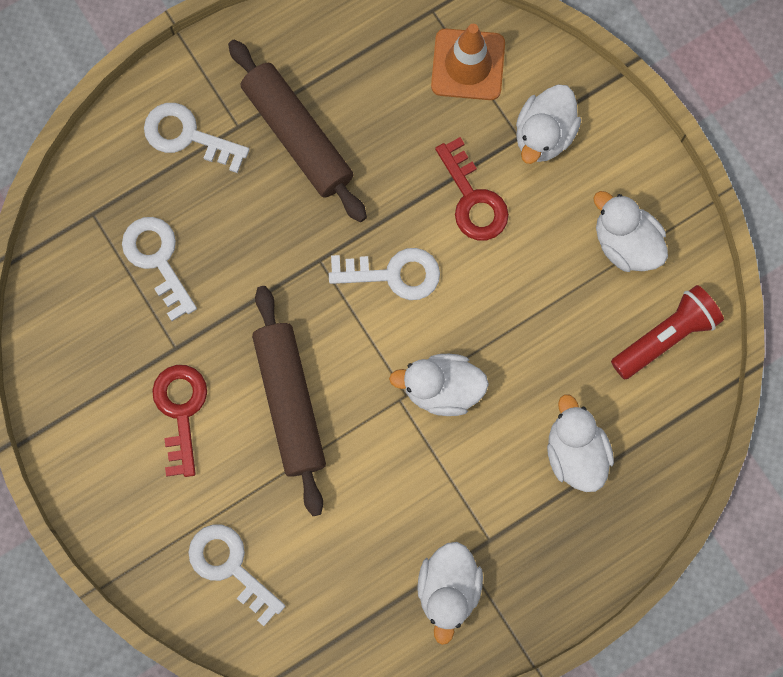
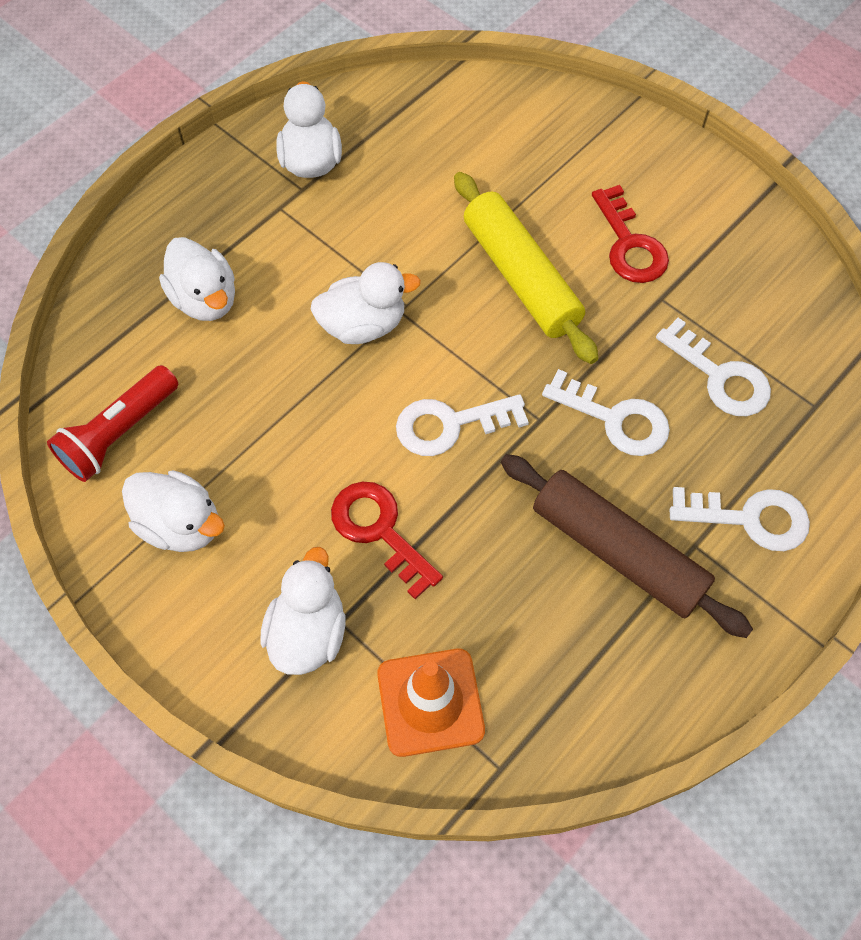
camera: 165 degrees right, 15 degrees down
white key [188,525,285,626] -> white key moved to [542,369,670,456]
brown rolling pin [252,286,326,516] -> yellow rolling pin [454,172,598,364]

